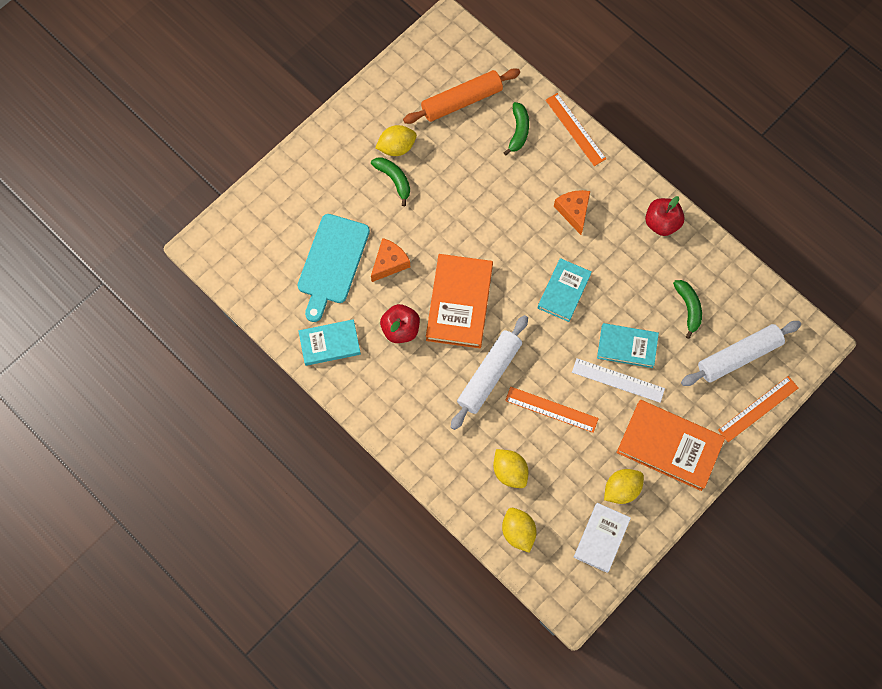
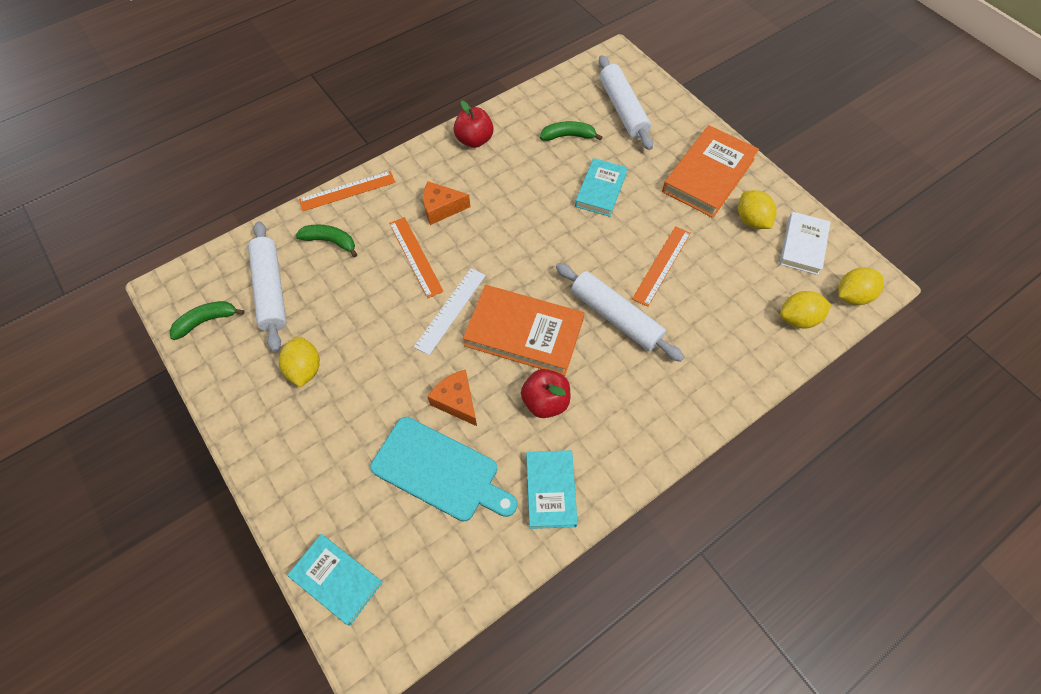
camera: 80 degrees left, 10 degrees down
green banana [371,157,410,206] -> green banana moved to [170,301,245,340]
orange rolling pin [403,68,520,124] -> white rolling pin [248,221,287,352]
yellow lemon [493,449,529,488] -> yellow lemon moved to [838,268,884,305]
turquoise book [538,258,592,322] -> turquoise book moved to [288,534,383,626]
white ruler [572,358,665,403] -> white ruler moved to [414,268,486,355]
white book [574,503,631,573] -> white book turned 75 degrees clockwise [779,212,831,275]
orange ruler [718,376,798,442] -> orange ruler moved to [389,217,444,298]

